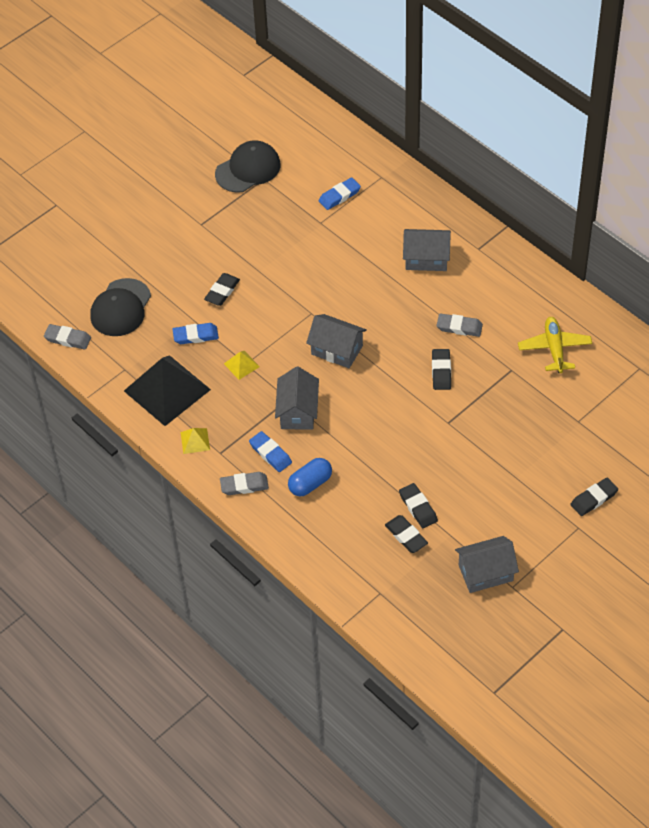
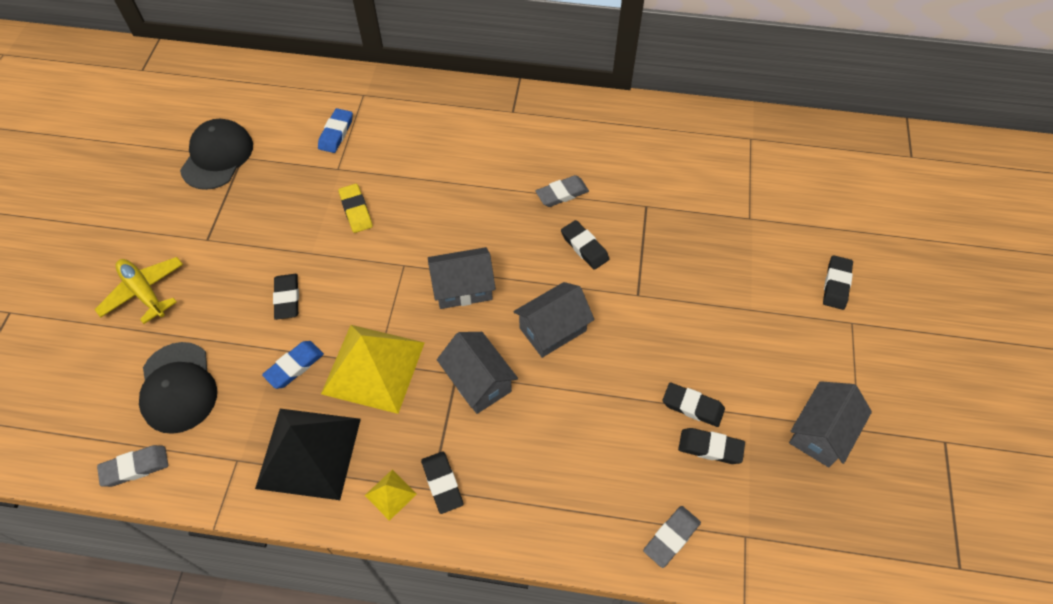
camera: 40 degrees left, 5 degrees up
grey eraser [220,472,269,495] -> grey eraser moved to [643,506,701,568]
yellow pyramid [224,351,260,380] -> yellow pyramid [321,325,425,414], size x2.36
blue eraser [249,431,292,472] -> none
blue capsule [288,458,332,497] -> none
grey house [403,229,451,271] -> grey house moved to [513,282,595,358]
yellow plane [518,317,592,373] -> yellow plane moved to [94,257,183,324]
none -> yellow eraser [338,184,373,233]
none -> black eraser [421,451,463,514]

